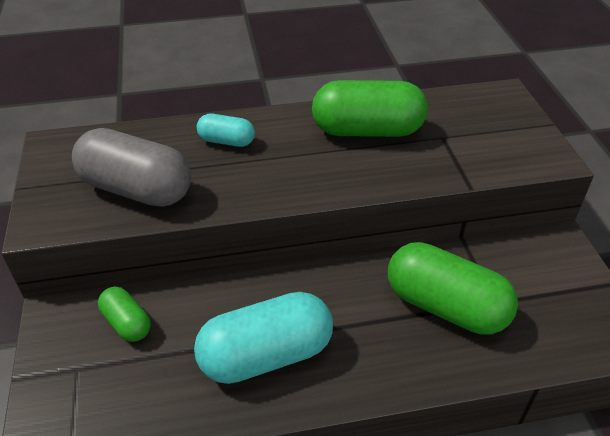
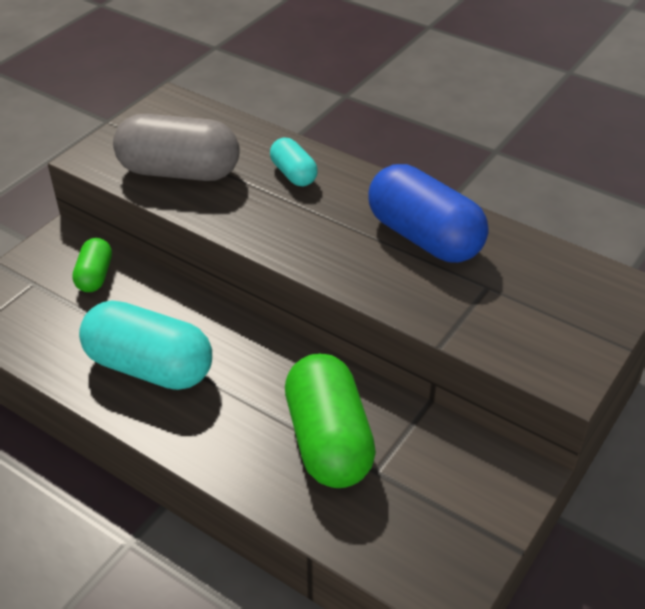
camera: 45 degrees right, 0 degrees up
grey capsule [72,128,191,207] -> grey capsule turned 60 degrees counterclockwise [113,114,240,181]
green capsule [312,80,428,137] -> blue capsule [368,164,489,263]

